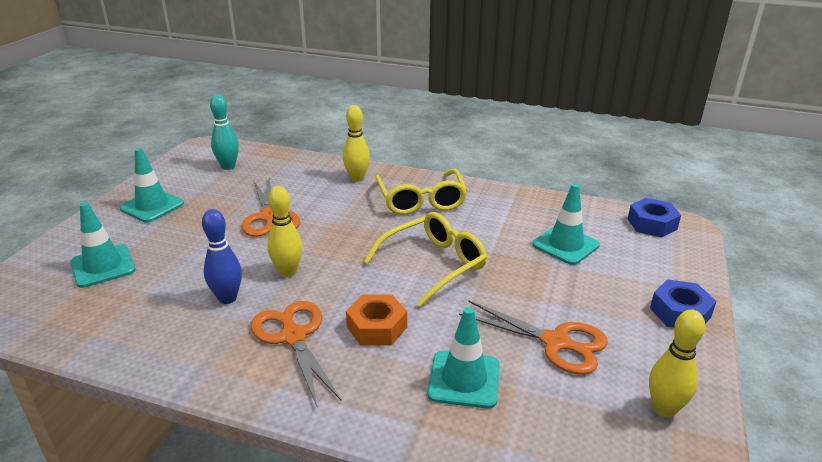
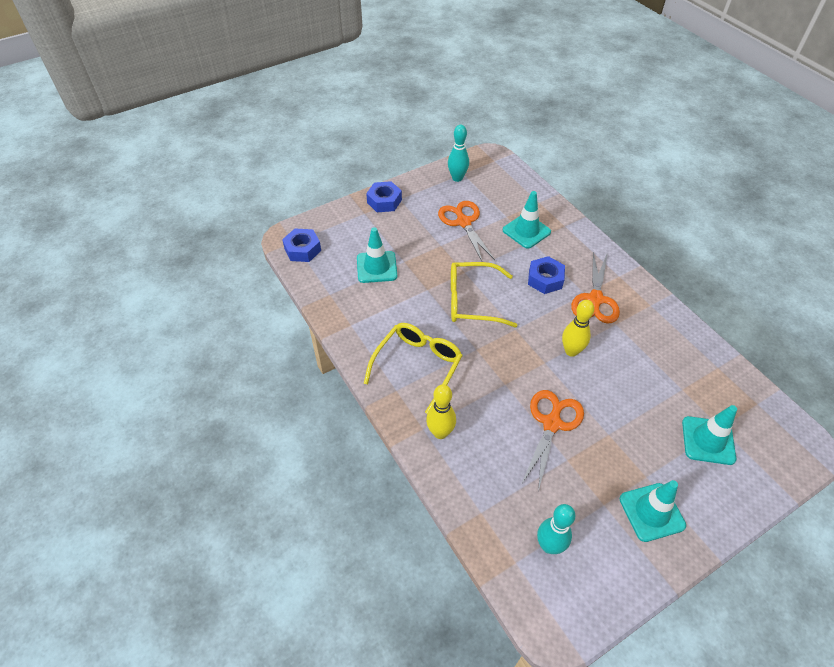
camera: 140 degrees left, 20 degrees up
blue bowling pin [202,209,242,304] -> none
orange nut [346,294,407,346] -> blue nut [528,256,565,294]
yellow bowling pin [649,310,705,418] -> turquoise bowling pin [448,125,469,182]

